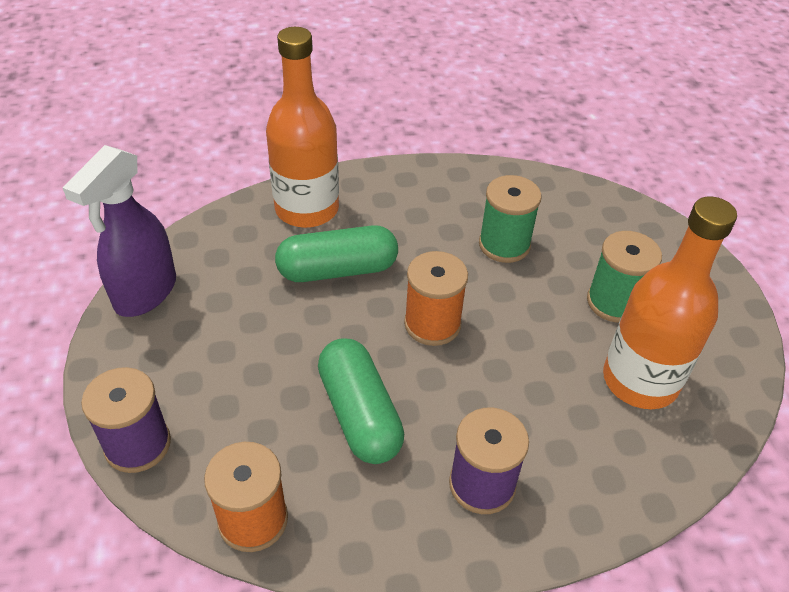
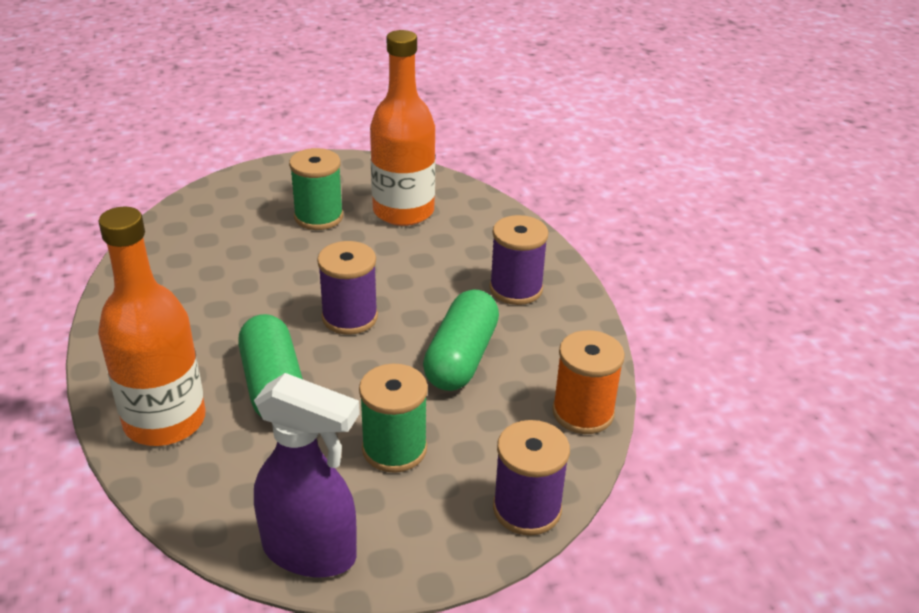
camera: 95 degrees left, 10 degrees down
green capsule [318,338,404,464] -> green capsule turned 45 degrees counterclockwise [423,289,499,391]
orange spool [404,251,468,346] -> purple spool [317,241,378,335]
green spool [479,175,542,263] -> green spool moved to [359,364,428,473]

